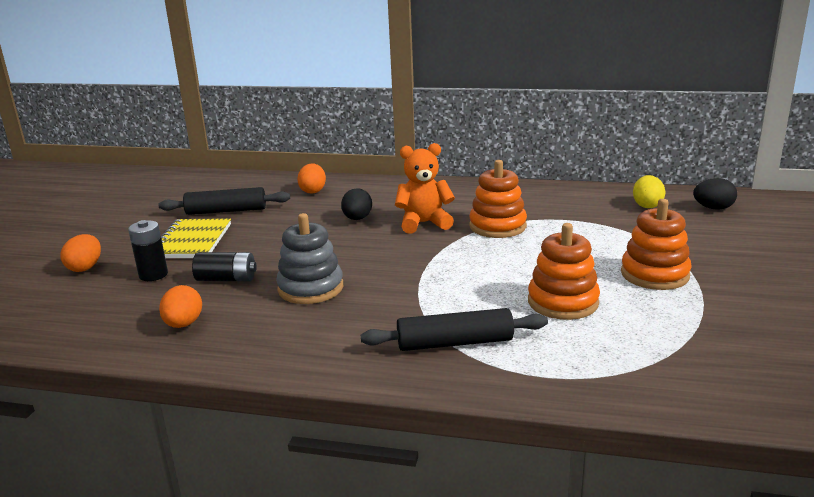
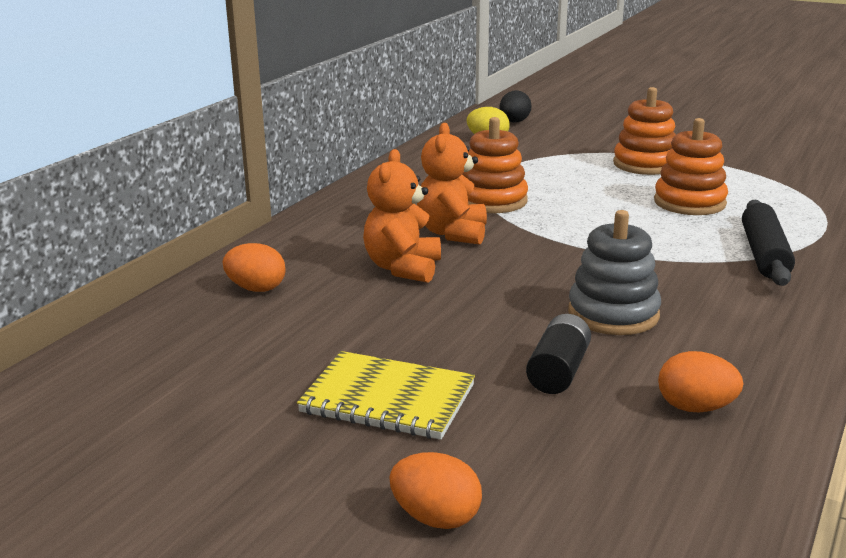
camera: 75 degrees left, 0 degrees up
black battery [128,220,168,281] -> none
black rolling pin [159,187,290,215] -> none
black egg [341,188,372,220] -> orange teddy bear [363,149,441,283]

